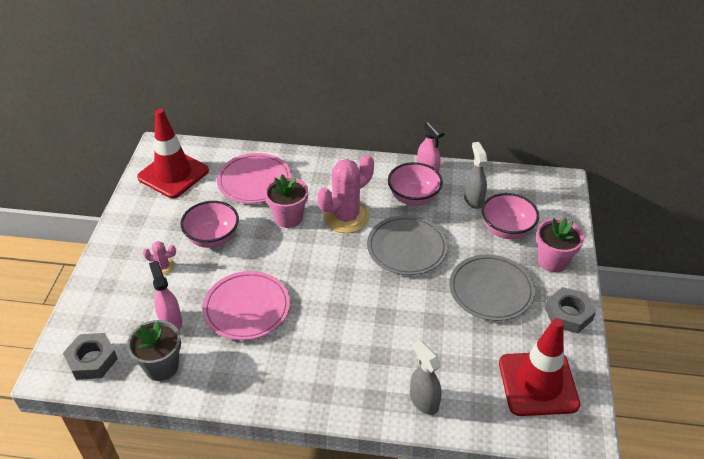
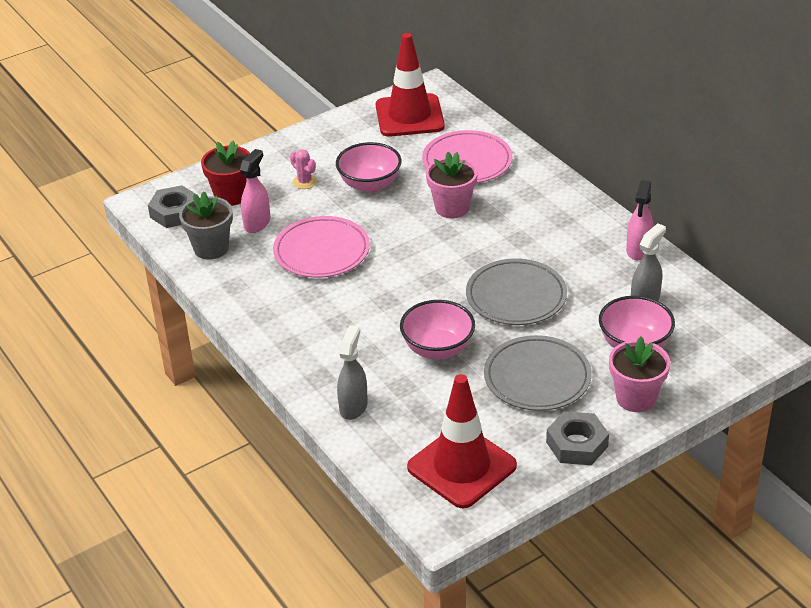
camera: 50 degrees right, 5 degrees down
pink cactus [317,155,374,233] -> none
pink bowl [388,162,443,206] -> pink bowl moved to [400,300,475,359]
none -> red flower pot [201,141,250,206]

